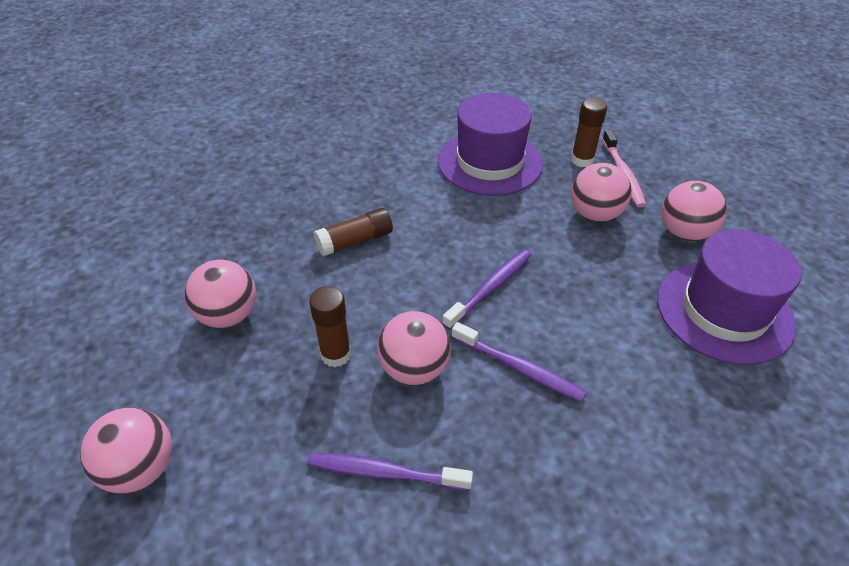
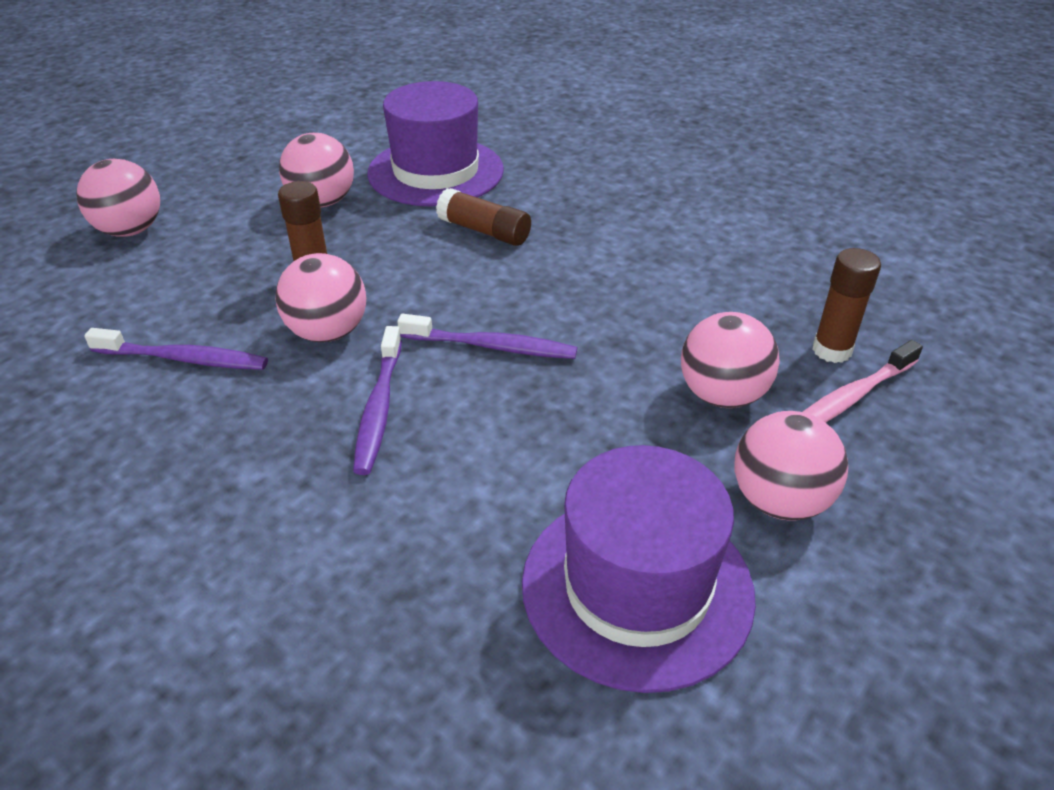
camera: 60 degrees right, 5 degrees down
purple toothbrush [307,453,473,491] -> purple toothbrush turned 120 degrees clockwise [84,328,268,370]
purple hat [438,93,543,196] -> purple hat moved to [367,81,504,207]

